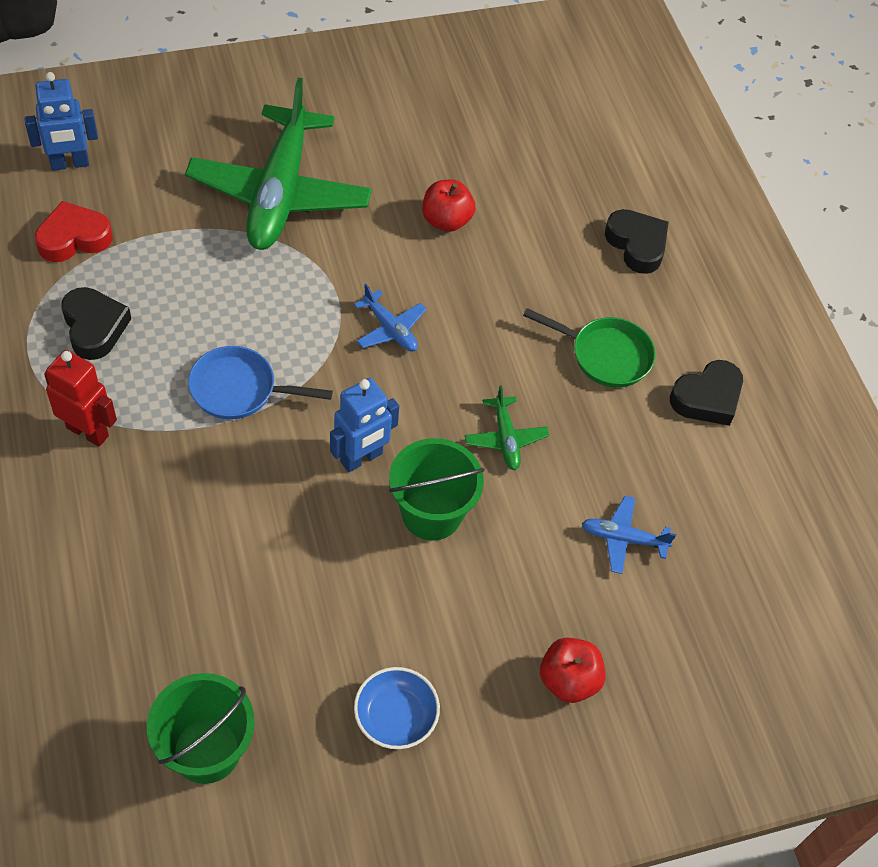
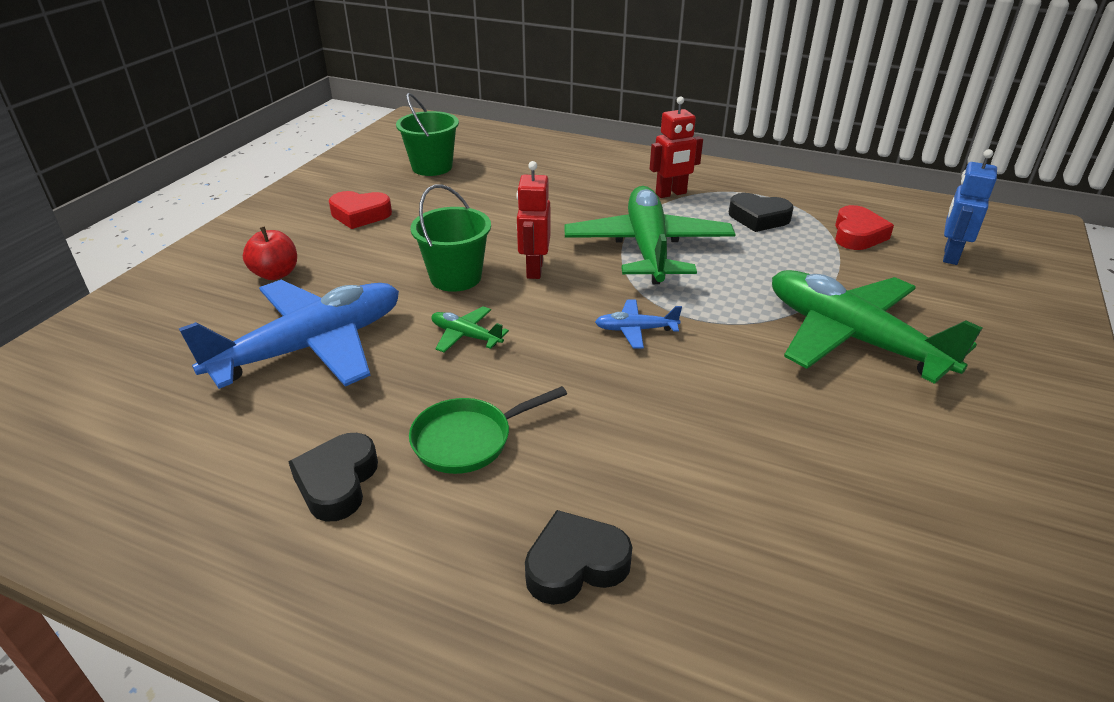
camera: 135 degrees right, 20 degrees down
blue pan [188,346,333,420] -> green plane [564,186,736,284]
blue robot [330,378,399,472] -> red robot [516,161,551,279]
blue bowl [354,667,440,749] -> red heart [329,191,392,229]
red apple [422,180,475,232] -> none
blue plane [582,496,676,574] -> blue plane [178,280,399,389], size x2.41
black heart [605,209,669,274] -> black heart turned 150 degrees clockwise [525,510,632,605]

